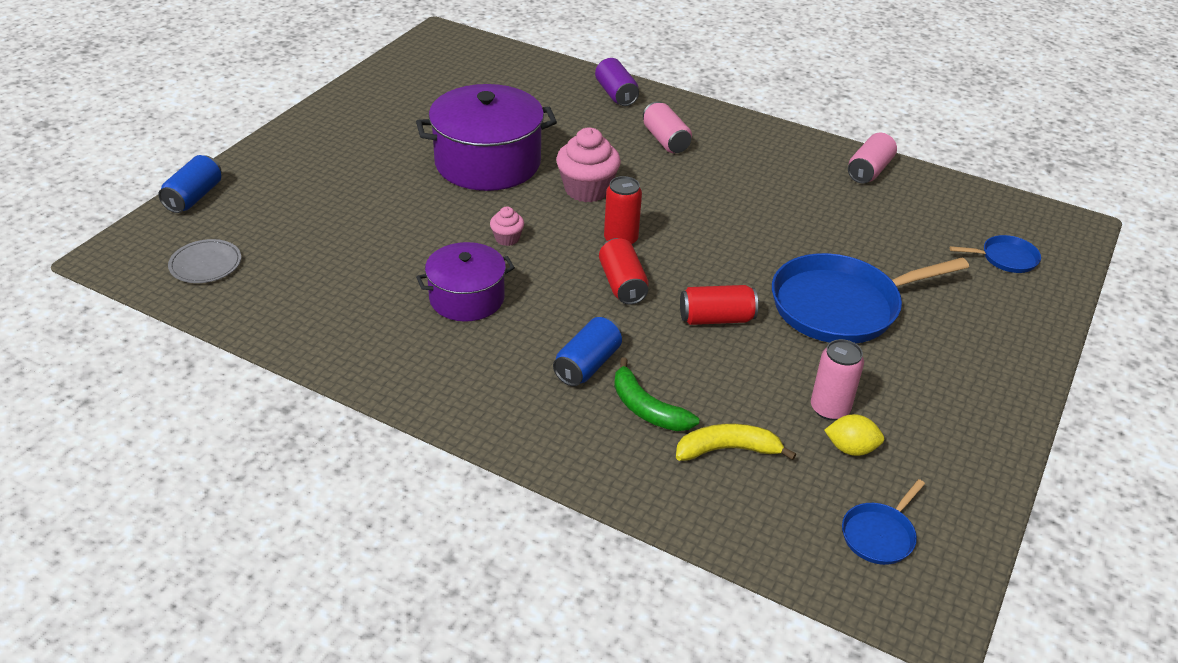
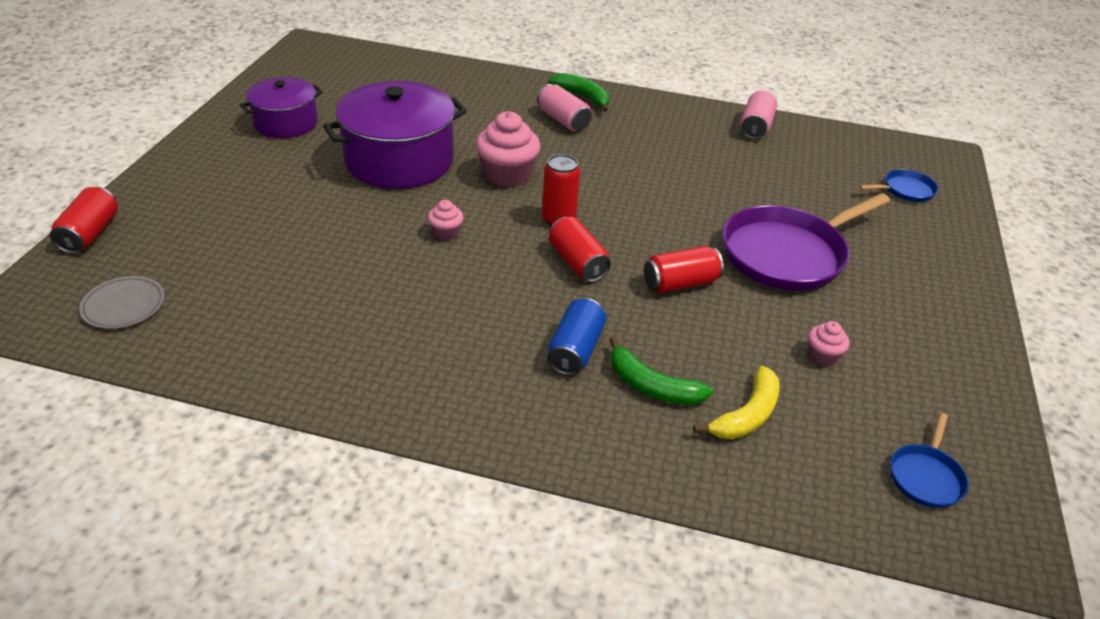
camera: 15 degrees left, 0 degrees up
blue can [158,155,221,213] -> red can [50,187,118,254]
purple pot [416,242,515,322] -> purple pot moved to [240,77,323,138]
purple can [595,58,639,106] -> none
yellow banana [676,424,796,461] -> yellow banana turned 150 degrees clockwise [693,366,780,439]
blue pan [772,253,969,343] -> purple pan [722,193,890,291]
pink can [811,339,864,420] -> pink cupcake [808,321,849,366]
yellow lemon [824,414,885,456] -> none
none -> green banana [548,73,609,112]

